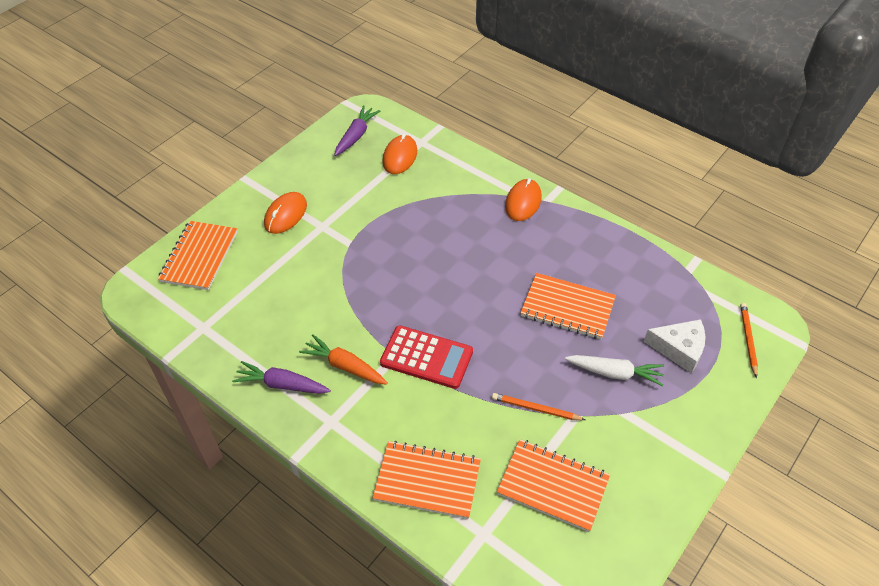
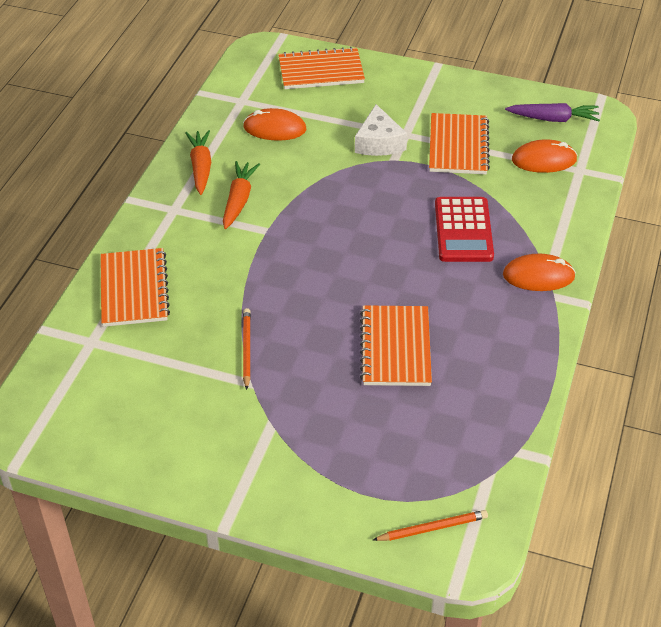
camera: 70 degrees right, 5 degrees down
purple carrot [232,361,331,394] -> orange carrot [185,130,211,195]
orange mouse [264,192,307,234] -> orange mouse moved to [243,108,307,141]
red calculator [380,325,473,389] -> red calculator moved to [435,197,494,262]
orange notebook [497,439,610,532] -> orange notebook moved to [429,113,490,174]
white carrot [565,355,664,386] -> none
white cheese [644,319,705,373] -> white cheese moved to [355,104,407,156]

